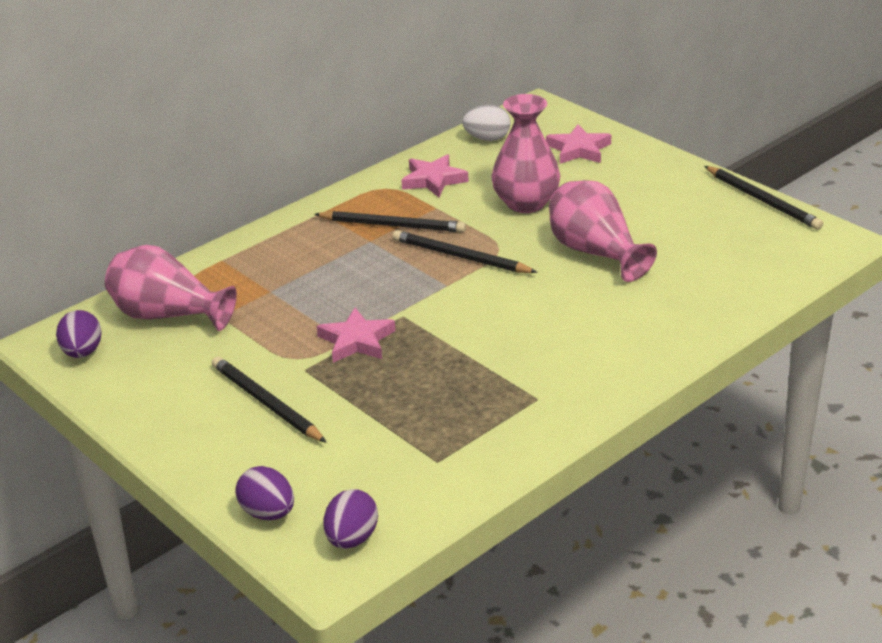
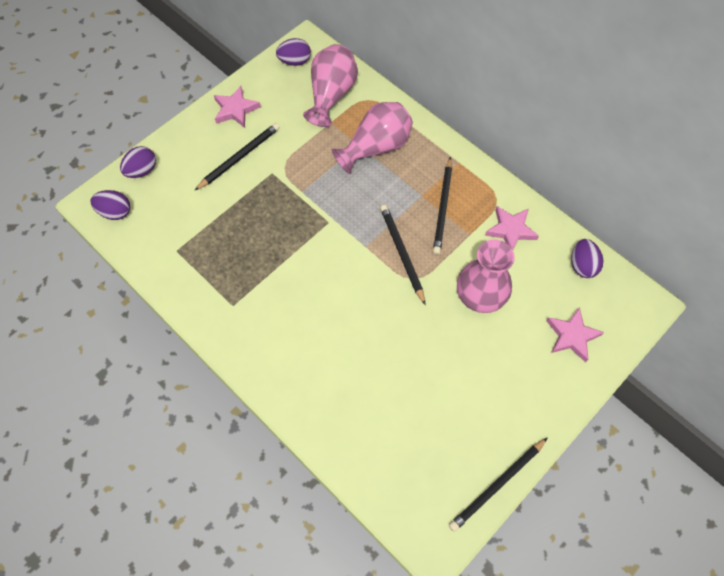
camera: 85 degrees right, 30 degrees up
pink star [317,308,396,363] -> pink star moved to [214,86,261,128]
black pencil [393,230,538,273] -> black pencil turned 45 degrees counterclockwise [380,205,425,305]
white egg [462,105,511,141] -> purple egg [571,239,603,278]
pink vase [549,180,657,282] -> pink vase moved to [332,102,413,174]

